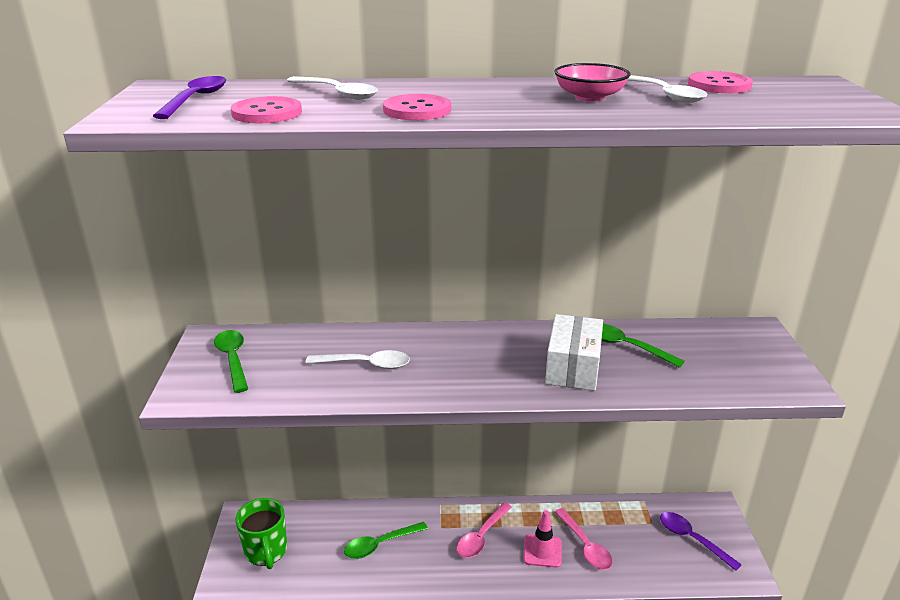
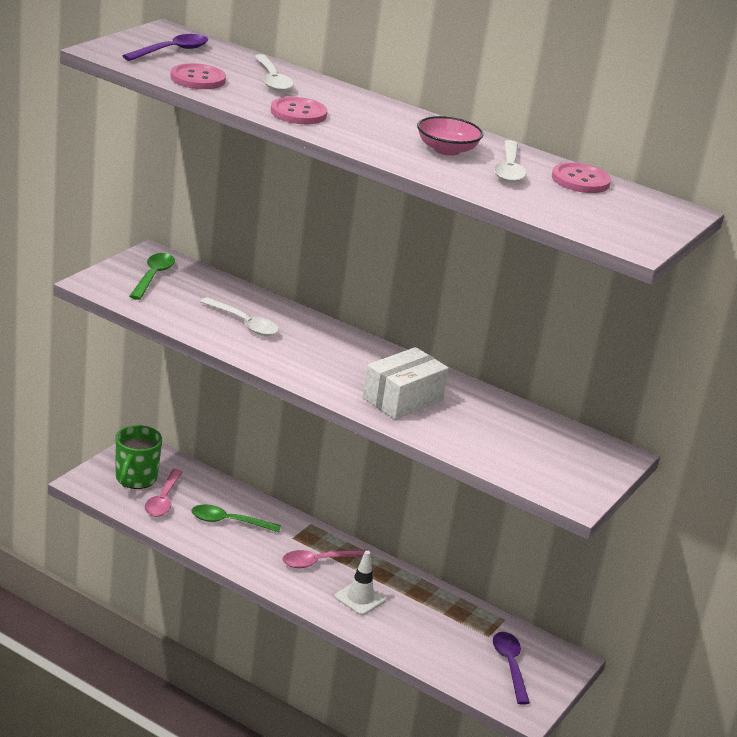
camera: 30 degrees right, 0 degrees up
pink traffic cone [524,510,562,568] -> white traffic cone [335,550,386,615]
pink spoon [555,508,613,570] -> pink spoon moved to [145,469,183,517]
green spoon [601,324,685,368] -> none

